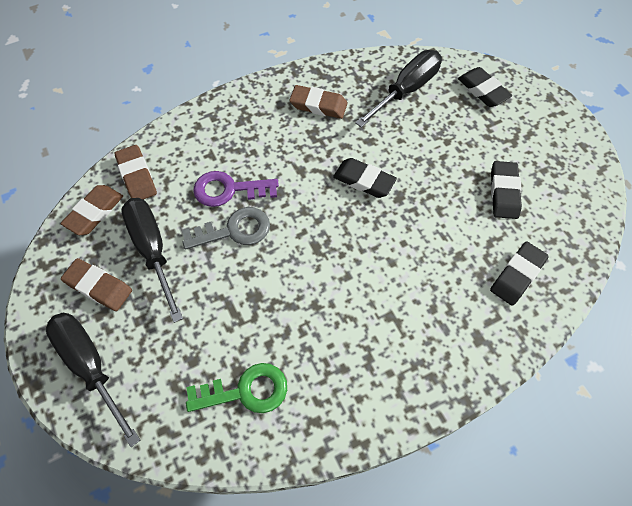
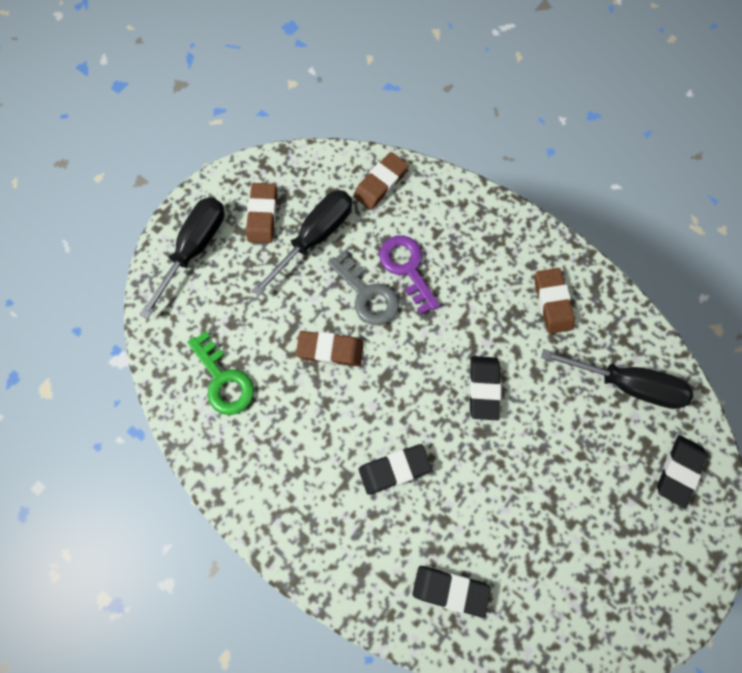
camera: 65 degrees right, 10 degrees up
brown eraser [60,185,123,235] -> brown eraser moved to [296,331,364,366]
black eraser [491,161,522,219] -> black eraser moved to [359,444,432,495]

